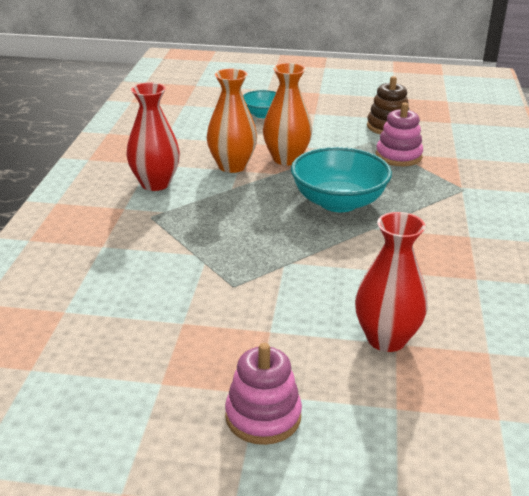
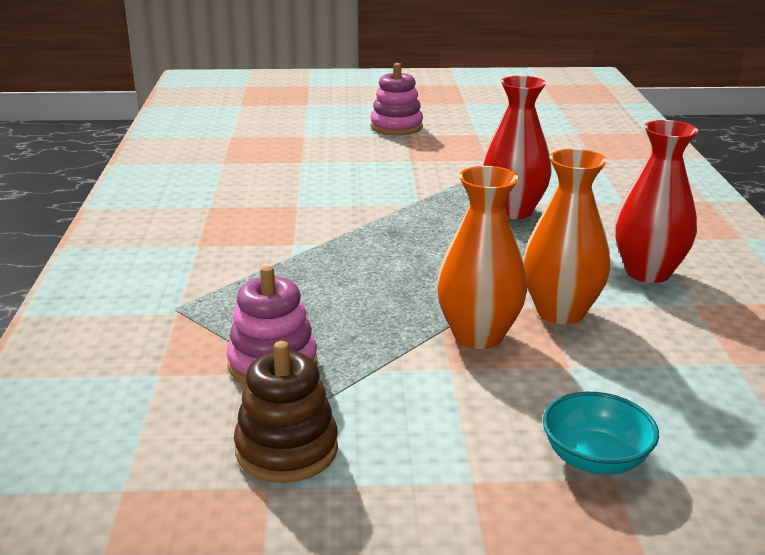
camera: 170 degrees right, 5 degrees down
turquoise bowl [291,147,392,212] -> none
red vase [355,212,428,352] -> red vase moved to [482,76,552,219]

